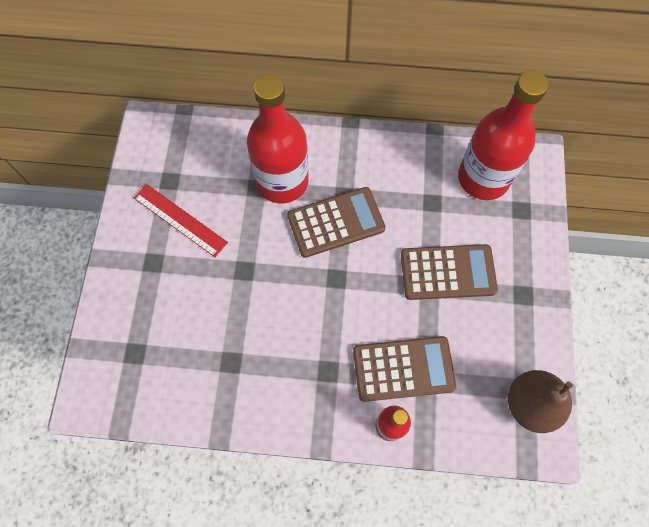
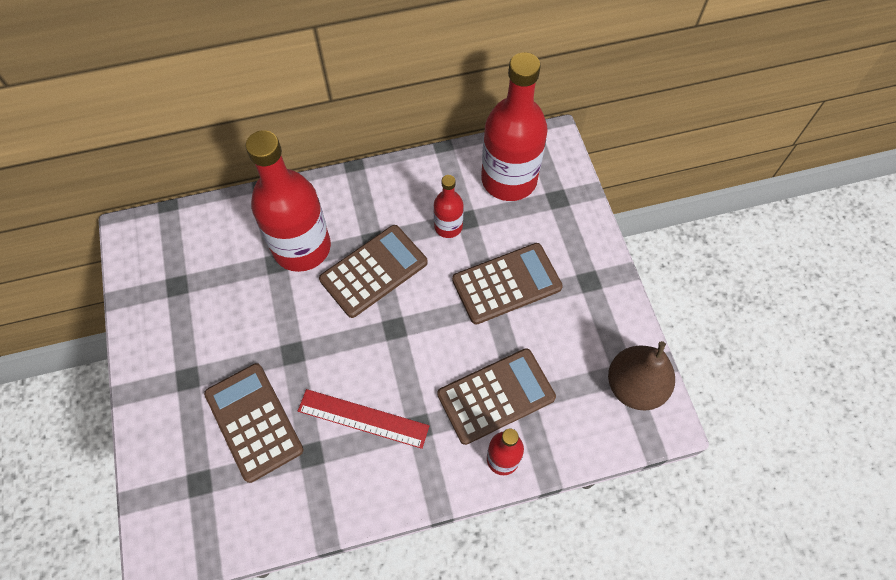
camera: 20 degrees left, 5 degrees down
red ruler [134,184,228,257] -> red ruler moved to [298,389,429,449]
none -> brown calculator [204,363,304,483]
none -> red bottle [434,175,464,238]

